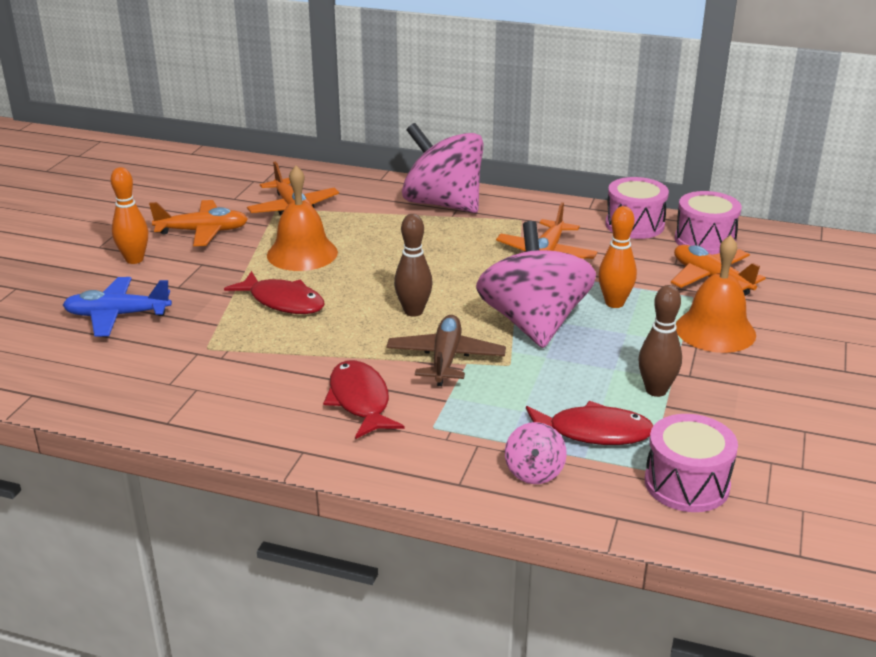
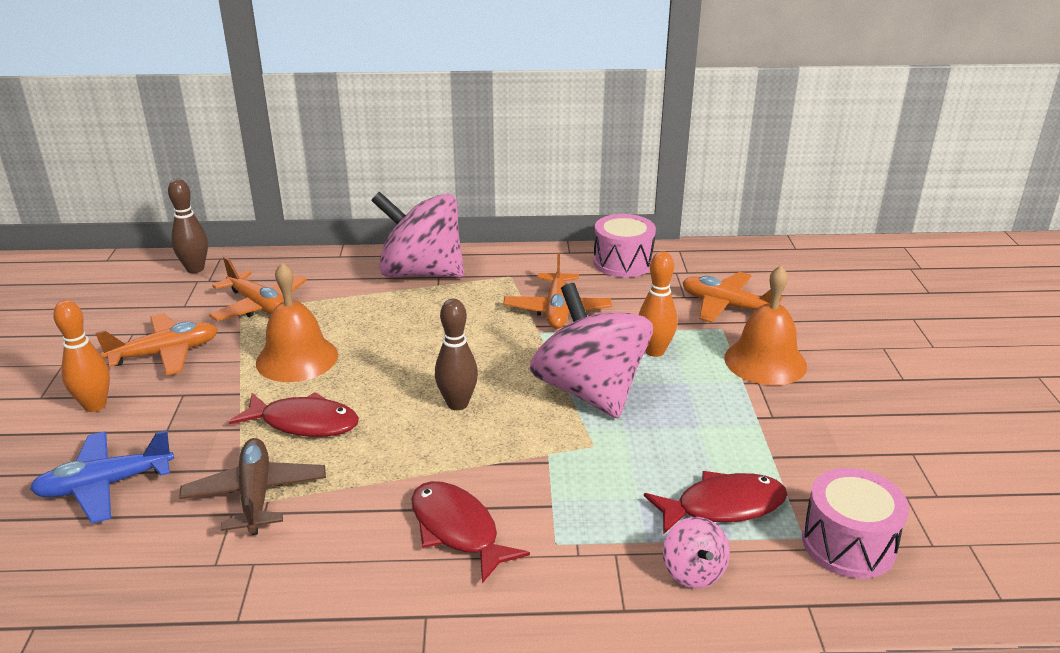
camera: 20 degrees left, 0 degrees up
brown plane [386,315,506,386] -> brown plane moved to [179,438,326,535]
brown bowling pin [639,285,682,397] -> brown bowling pin moved to [168,179,208,273]
pink drum [675,191,742,255] -> none

